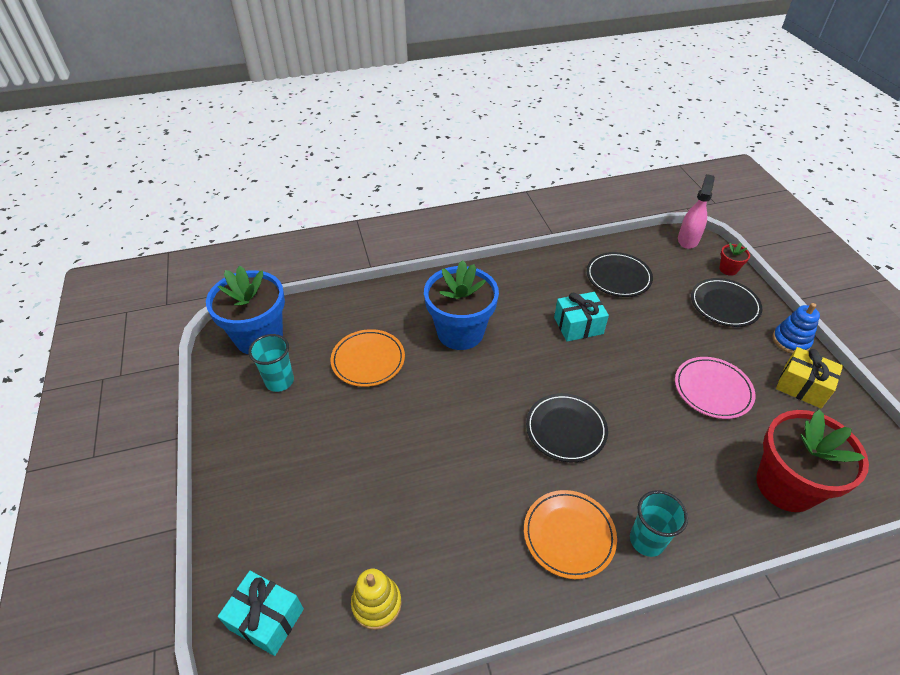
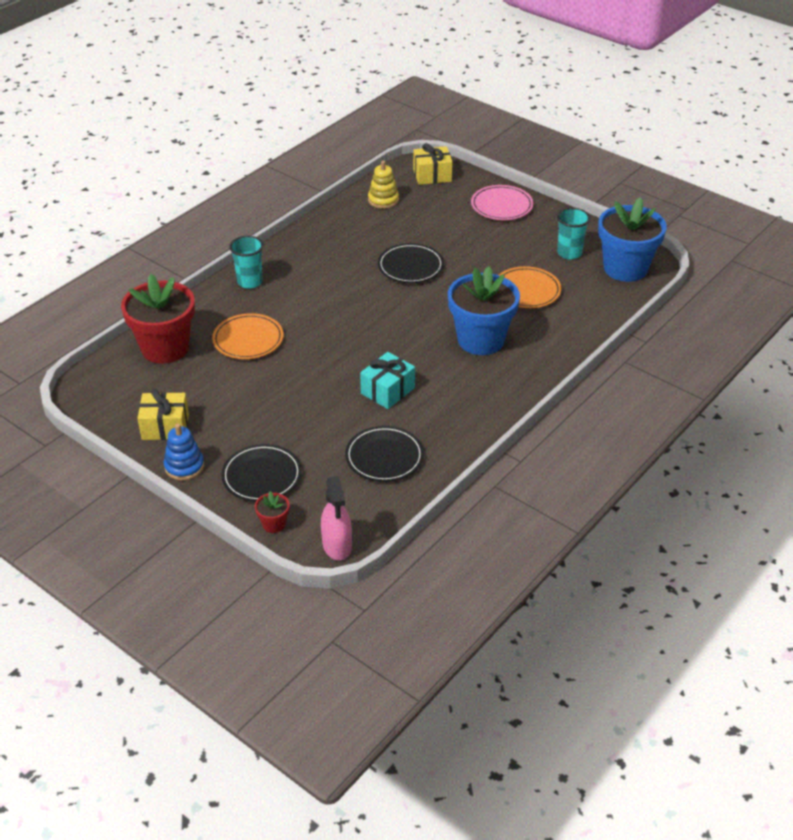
camera: 145 degrees right, 5 degrees down
turquoise gift [218,571,304,656] -> yellow gift [413,143,453,185]
orange plate [524,490,617,579] -> orange plate moved to [212,313,284,359]
black plate [526,393,608,462] -> black plate moved to [378,243,444,283]
pink plate [675,357,755,419] -> pink plate moved to [471,185,533,220]

